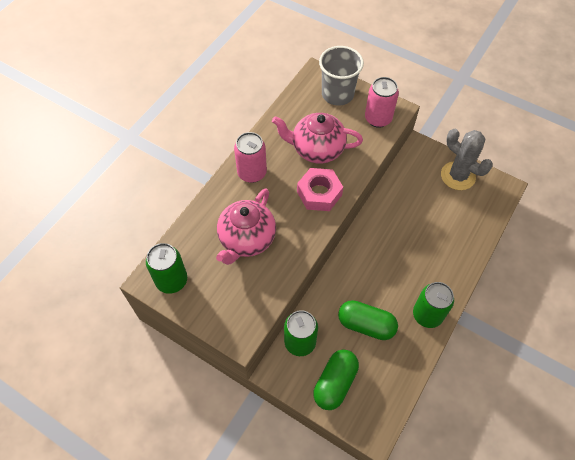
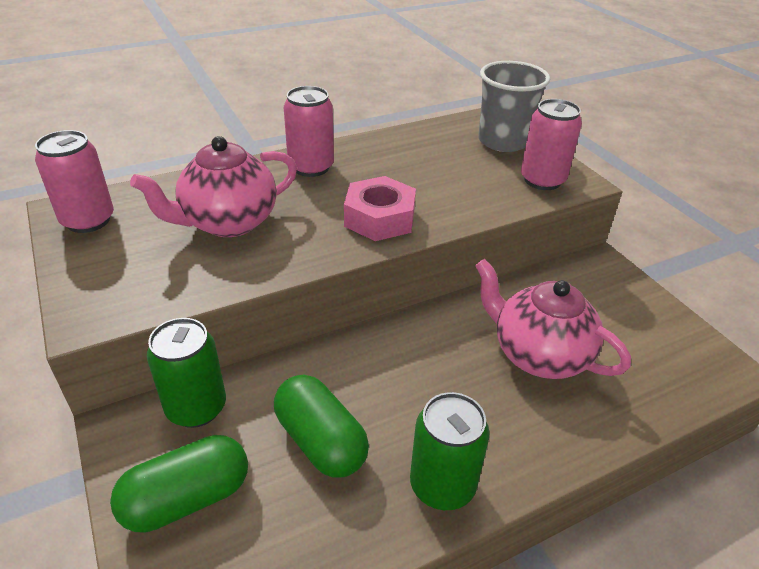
camera: 30 degrees right, 20 degrees down
green can [146,243,187,294] -> pink can [35,130,114,233]
pink teapot [272,113,363,164] -> pink teapot moved to [475,259,631,379]
grey cactus [441,129,493,190] -> none

